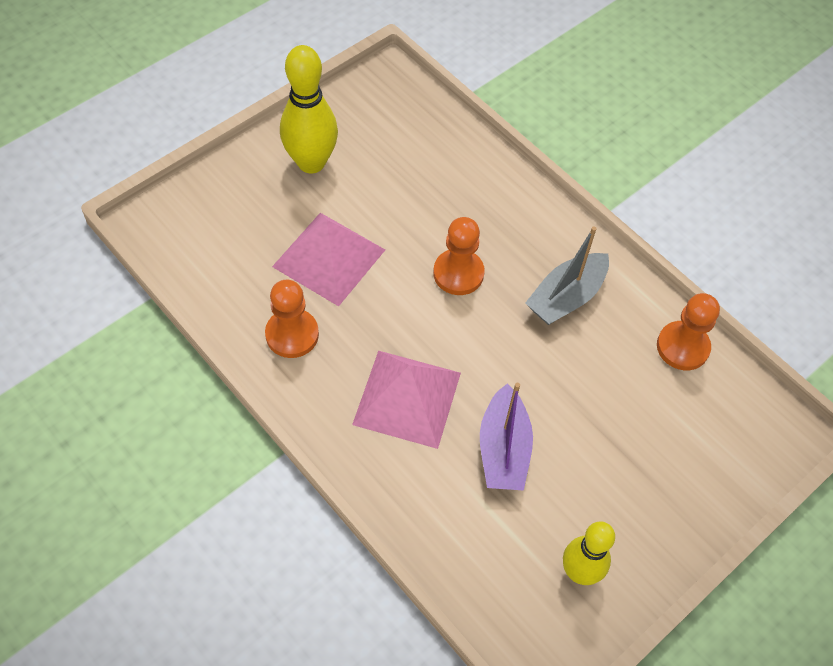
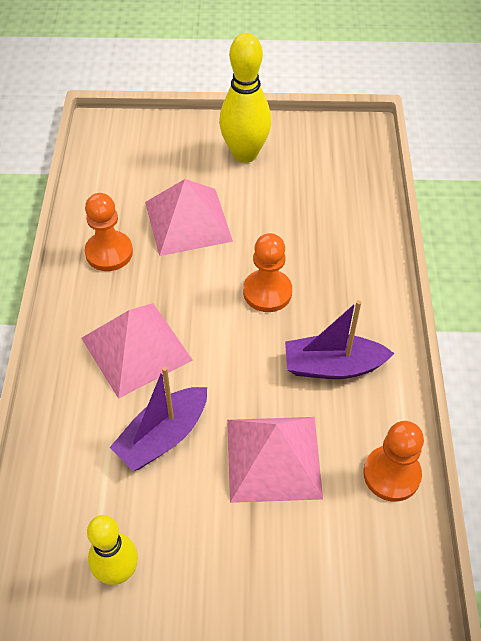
camera: 45 degrees right, 5 degrees down
grey boat [525,226,609,325] -> purple boat [285,300,394,379]
none -> pink pyramid [227,417,323,503]

